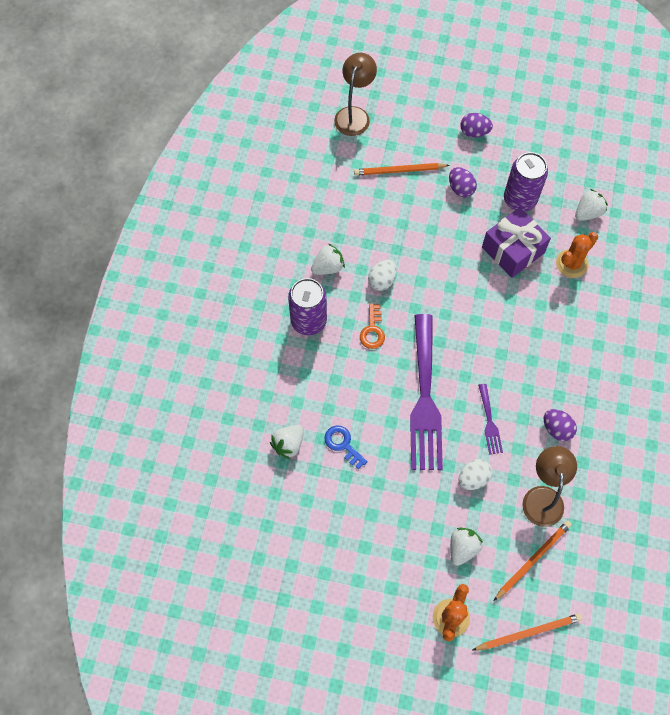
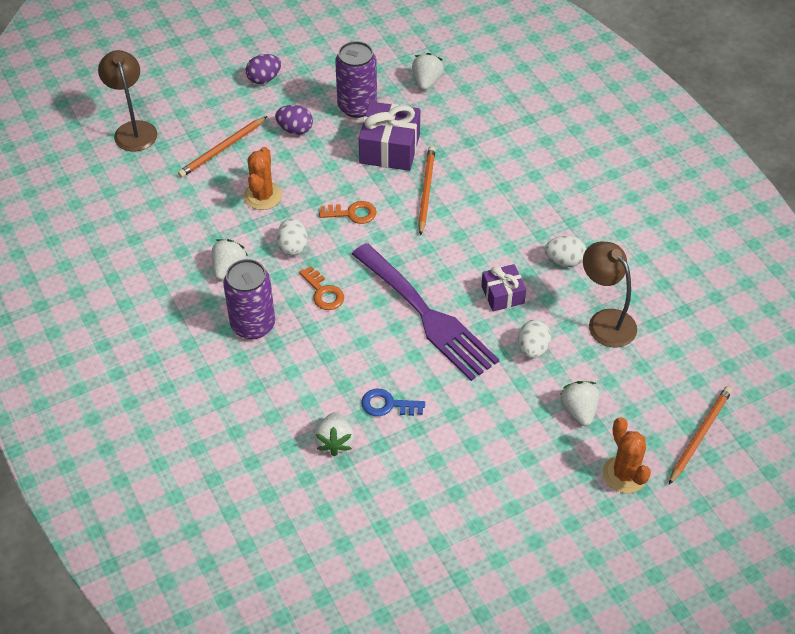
camera: 40 degrees left, 15 degrees down
purple fork [478,384,503,455] -> purple gift [481,264,526,312]
orange pencil [494,520,572,601] -> orange pencil moved to [418,146,435,236]
purple egg [544,409,577,441] -> white egg [545,236,586,267]
orange cactus [556,232,598,278] -> orange cactus moved to [244,147,282,210]
none -> orange key [319,201,376,224]

